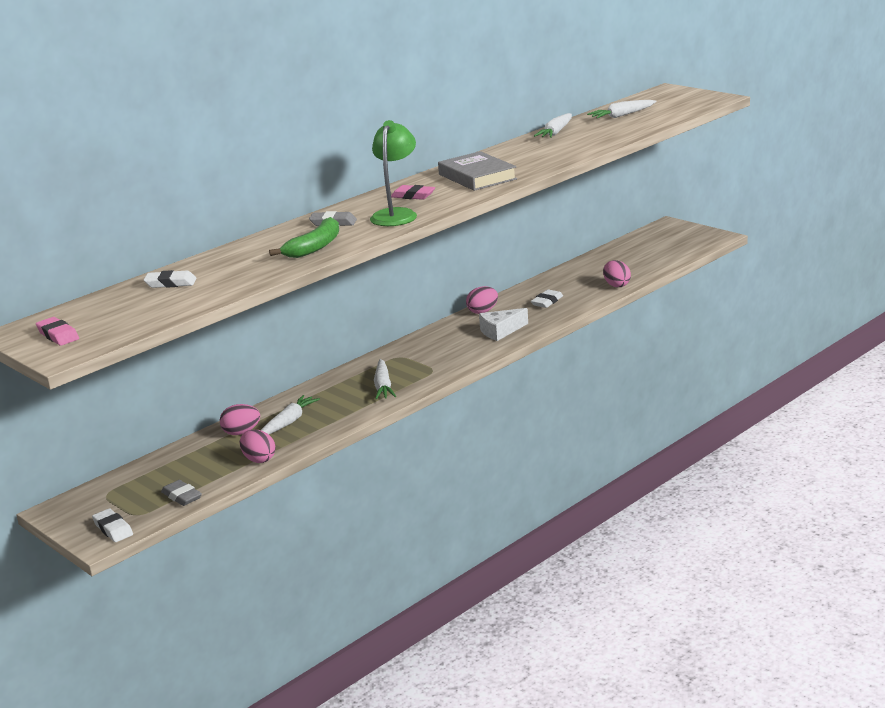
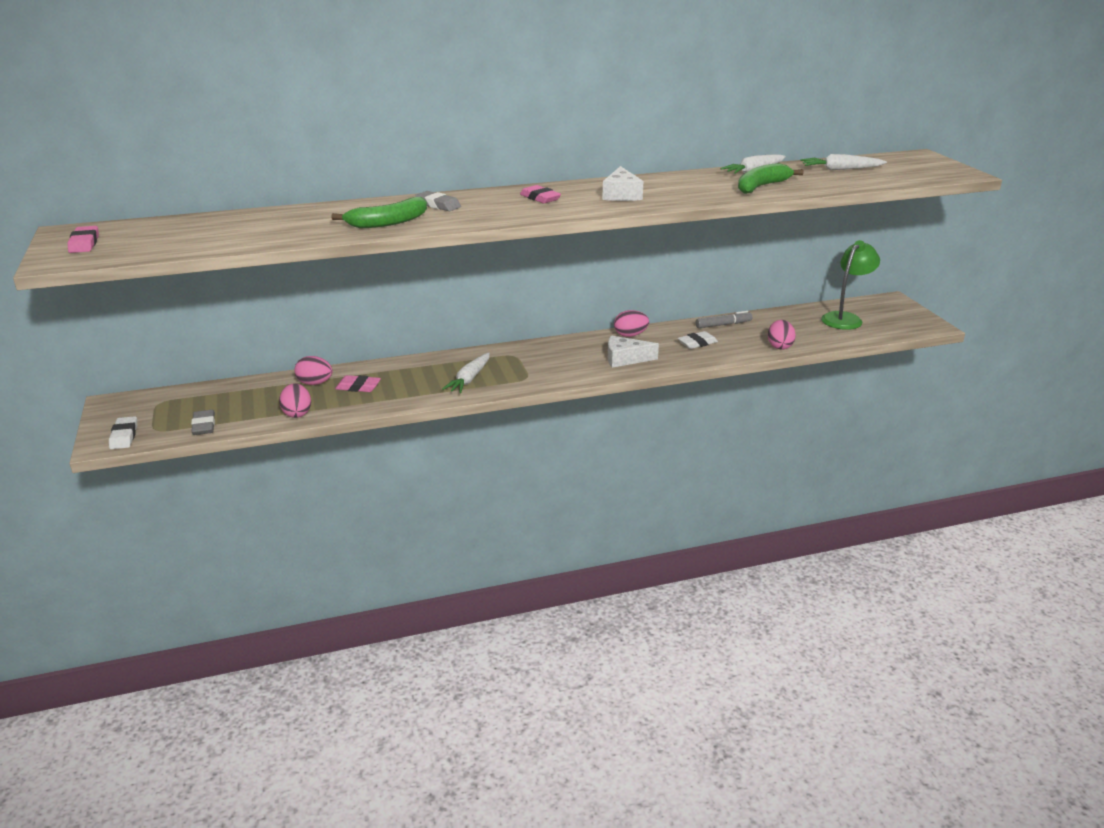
camera: 25 degrees right, 5 degrees up
white eraser [144,270,196,288] -> none
white carrot [261,395,320,434] -> pink eraser [335,375,381,392]
green lamp [370,120,417,226] -> green lamp moved to [821,240,880,330]
grey book [438,151,517,191] -> white cheese [602,166,643,201]
none -> grey marker [696,311,752,328]
none -> green banana [738,163,803,194]

